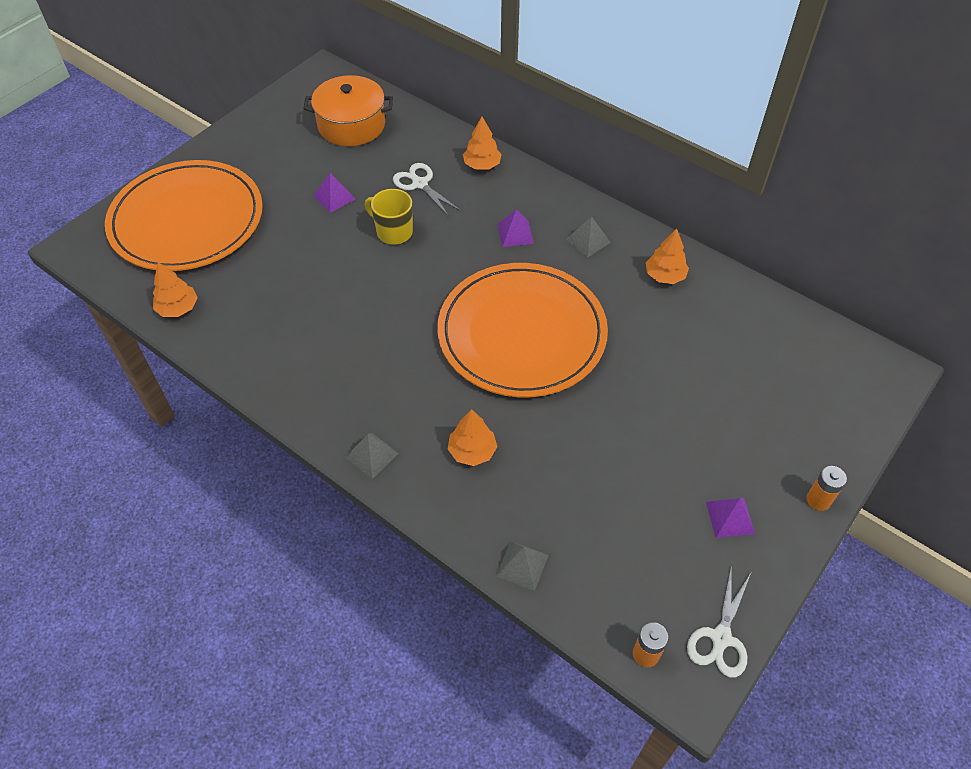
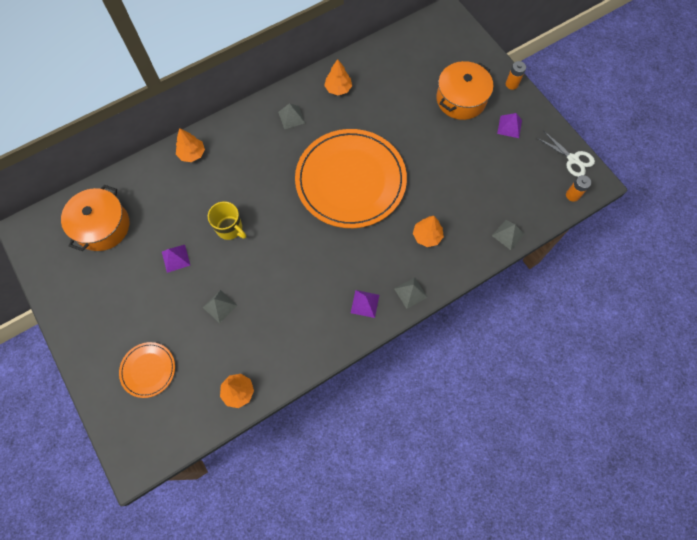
camera: 70 degrees left, 15 degrees up
orange plate [105,160,263,271] -> orange plate [119,342,175,398], size x0.44
yellow mug [365,189,413,245] -> yellow mug turned 105 degrees counterclockwise [208,201,246,240]
white scissors [393,163,461,216] -> none
purple pyramid [497,209,534,247] -> purple pyramid moved to [351,290,379,318]
none -> grey pyramid [203,290,238,323]
none -> orange pot [436,61,493,120]

